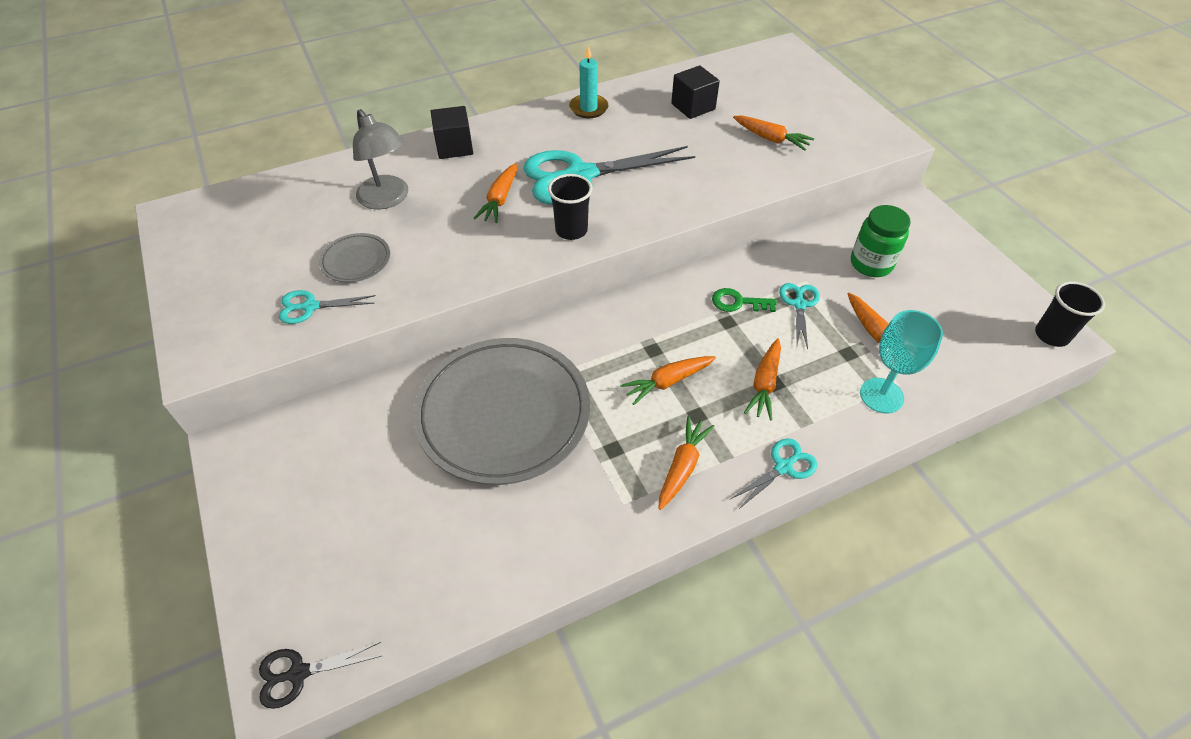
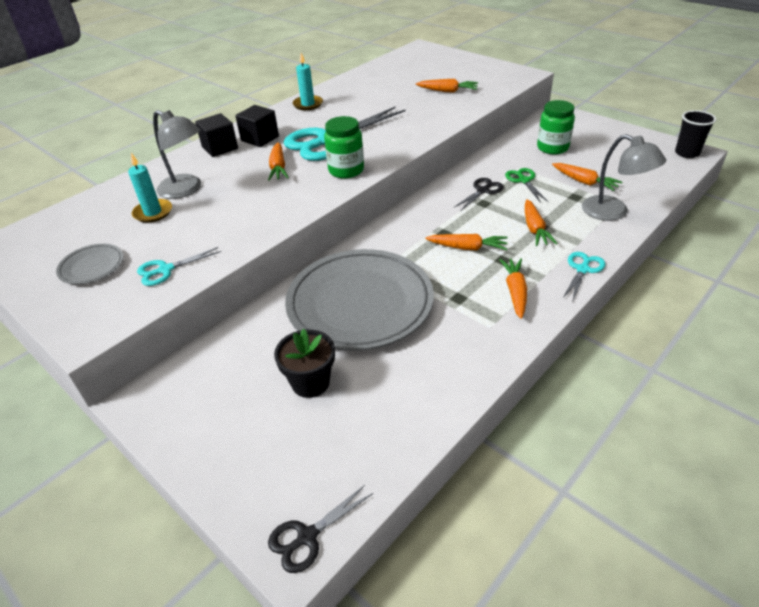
camera: 20 degrees left, 10 degrees down
grey plate [319,233,390,282] -> grey plate moved to [56,244,123,284]
black cup [548,174,592,240] -> green jar [324,116,364,179]
orange carrot [620,356,716,405] -> orange carrot turned 120 degrees counterclockwise [425,234,508,250]
black cube [671,65,720,119] -> black cube moved to [235,105,279,147]
green key [712,288,777,312] -> black scissors [453,178,504,211]
turquoise scissors [779,283,820,349] -> green scissors [505,168,548,203]
turquoise goblet [860,310,943,413] -> grey lamp [582,134,666,221]
none -> turquoise candle [128,153,172,223]
none -> black flower pot [274,328,335,398]

